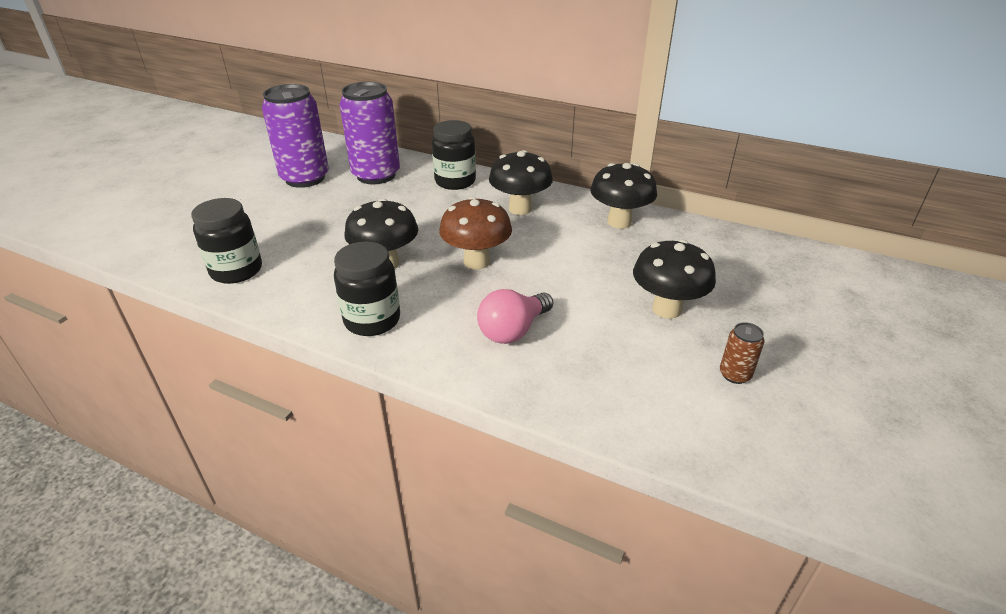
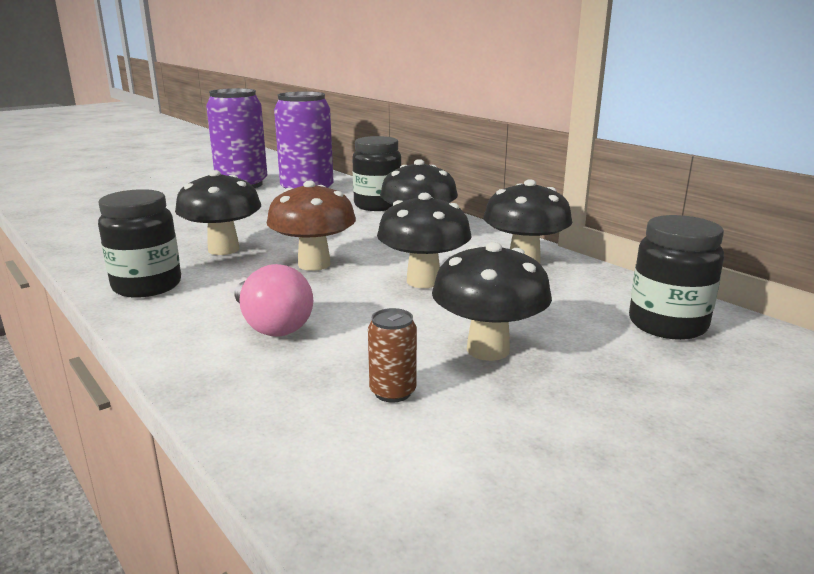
camera: 25 degrees right, 15 degrees down
black jar [191,198,262,284] -> black jar moved to [629,215,724,340]
pink light bulb [477,289,553,344] -> pink light bulb turned 105 degrees counterclockwise [235,264,313,337]
brown can [720,322,765,384] -> brown can moved to [368,308,417,403]
none -> black mushroom [377,193,472,288]

